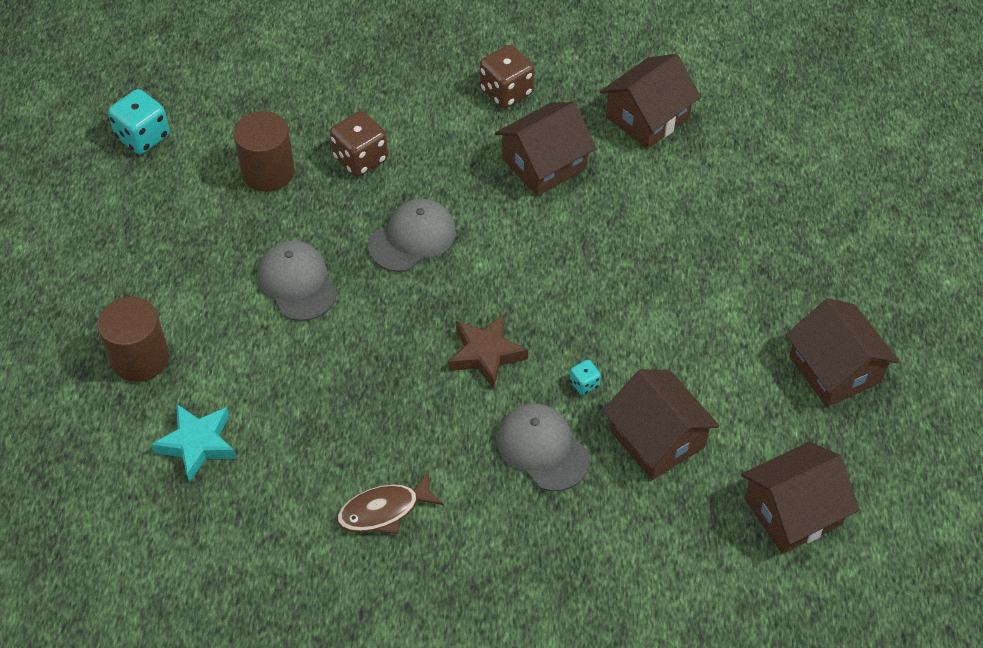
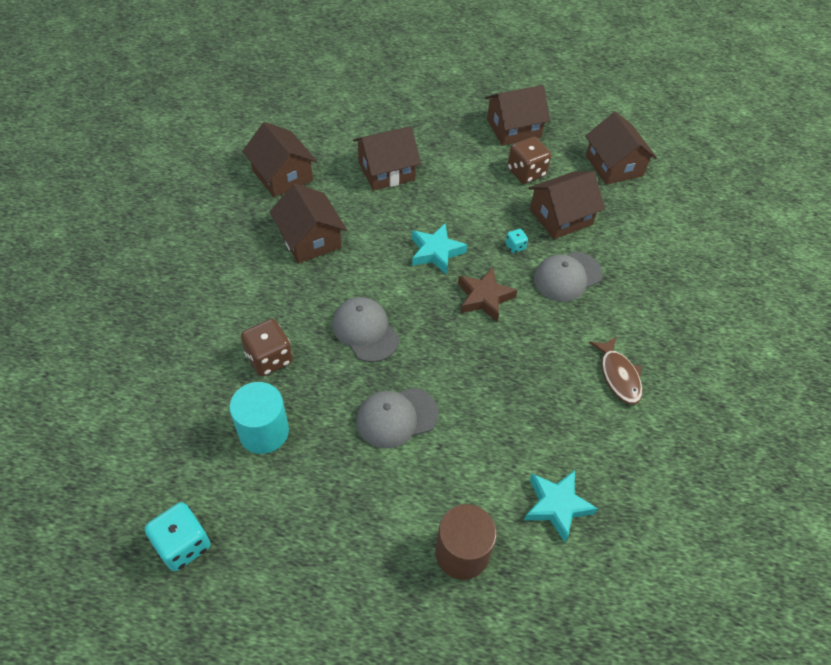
camera: 85 degrees left, 0 degrees up
brown cylinder [234,111,295,192] -> turquoise cylinder [229,382,289,454]
brown dice [480,45,534,108] -> brown dice moved to [507,137,551,184]
none -> brown house [353,126,421,191]
none -> turquoise star [412,224,467,275]

